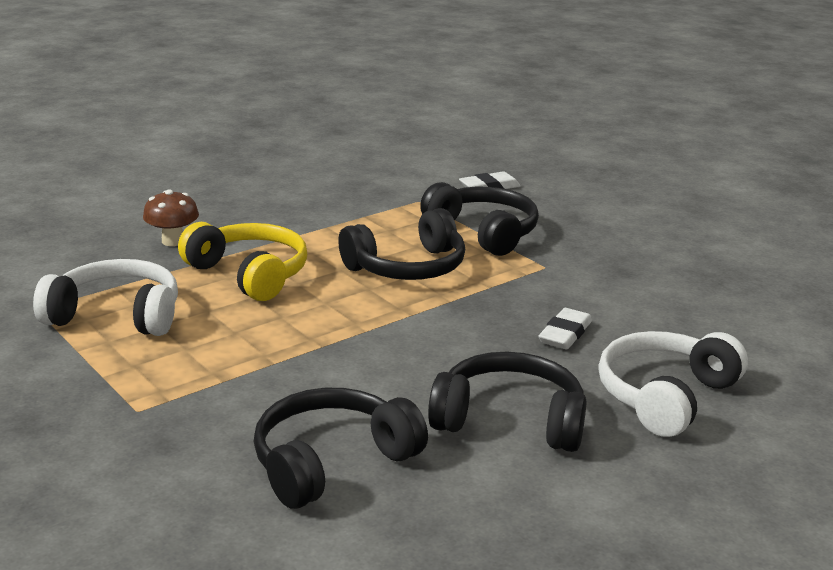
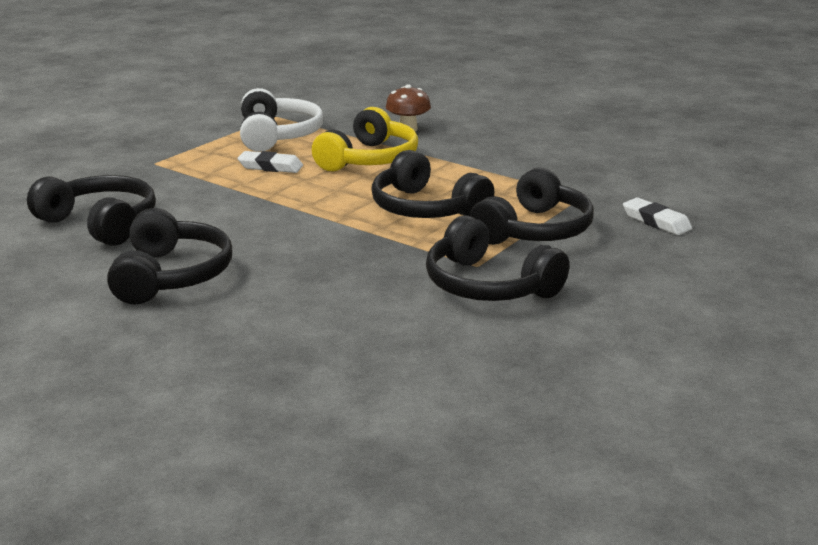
camera: 75 degrees right, 0 degrees up
white eraser [538,308,592,349] -> white eraser moved to [237,151,303,173]
white headphones [598,331,748,437] -> none
none -> black headphones [426,215,569,301]

